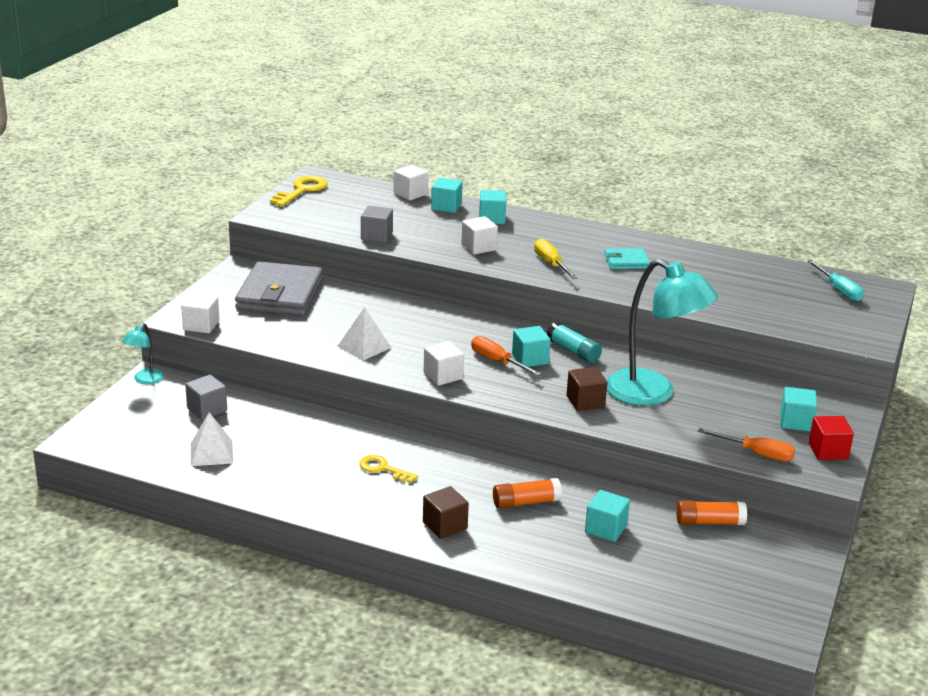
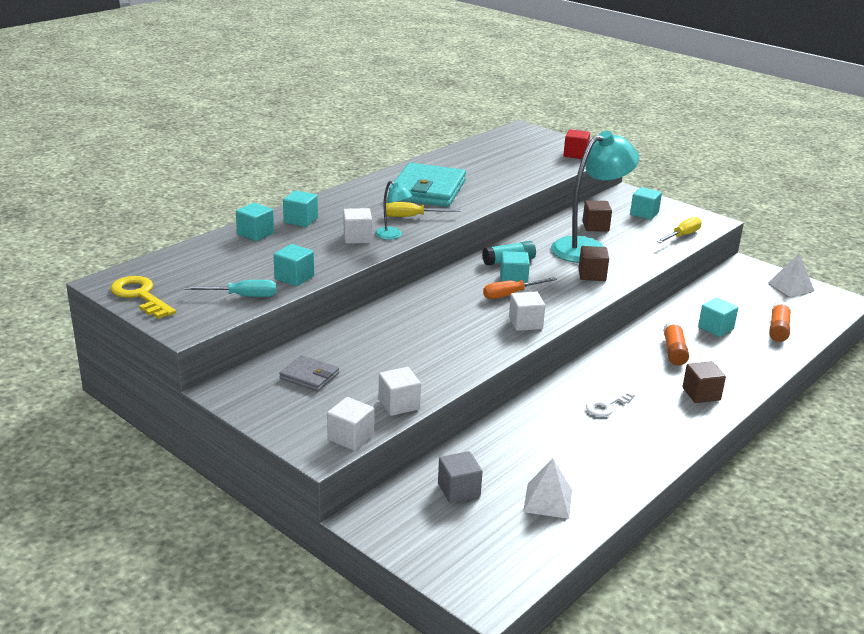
camera: 70 degrees left, 0 degrees up
turquoise lamp [122,323,164,384] -> turquoise lamp moved to [375,181,413,240]
grey wallet [235,261,323,316] -> grey wallet [279,355,339,391], size x0.49
white pyramid [338,307,392,361] -> white pyramid moved to [768,254,814,297]
yellow key [359,455,418,483] -> white key [586,389,635,417]
grey cube [361,206,393,243] -> turquoise cube [273,244,314,287]
white cube [394,165,428,200] -> white cube moved to [379,367,421,416]
turquoise wallet [604,248,650,269] -> turquoise wallet [389,163,466,207], size x2.04
orange glue stick [676,500,747,525] -> orange glue stick moved to [769,302,791,342]
orange screwdriver [698,428,795,461] -> yellow screwdriver [657,217,702,243]
turquoise screwdriver [807,260,864,302] -> turquoise screwdriver moved to [184,280,277,297]
red cube [809,416,854,460] -> red cube moved to [563,129,590,159]
none -> brown cube [583,200,612,232]

